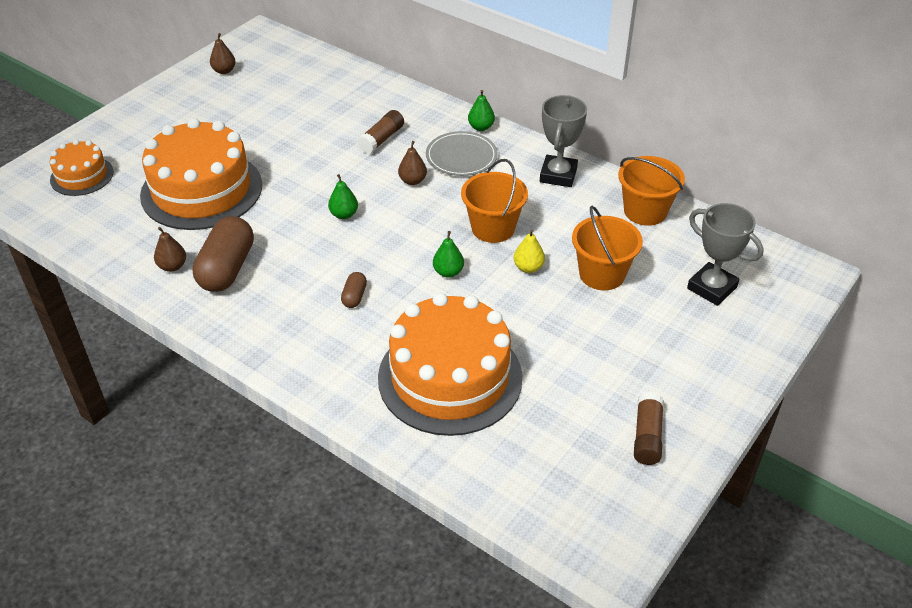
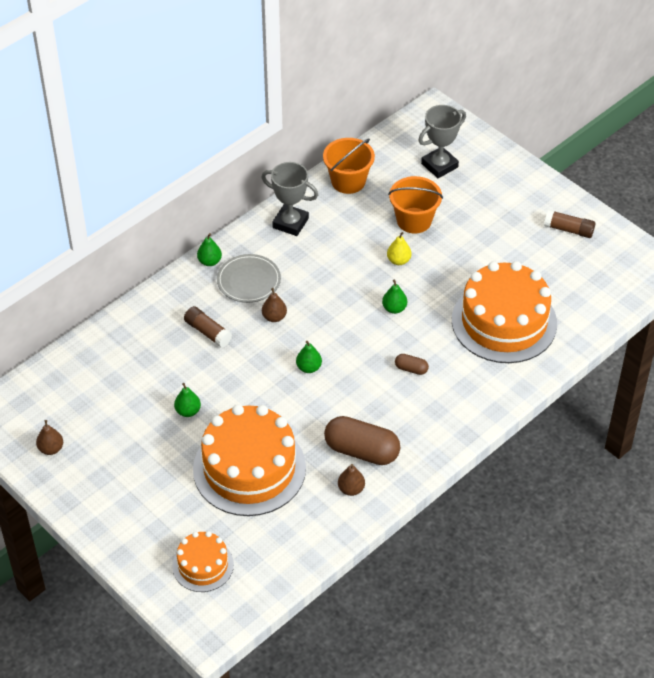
camera: 80 degrees left, 5 degrees up
orange bucket [461,159,528,243] -> none
none -> green pear [174,383,201,417]

